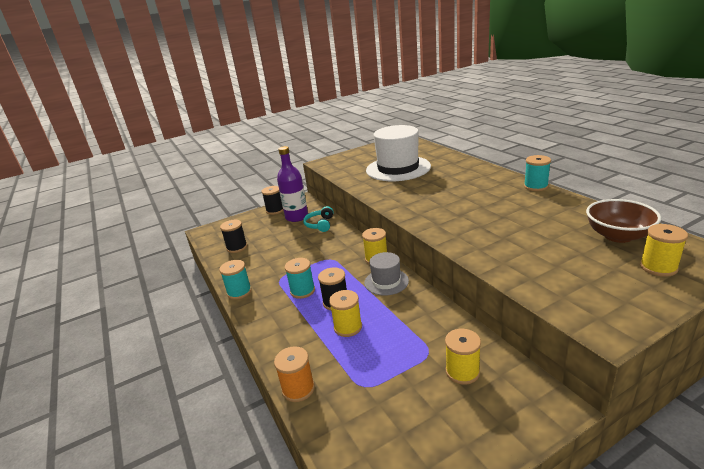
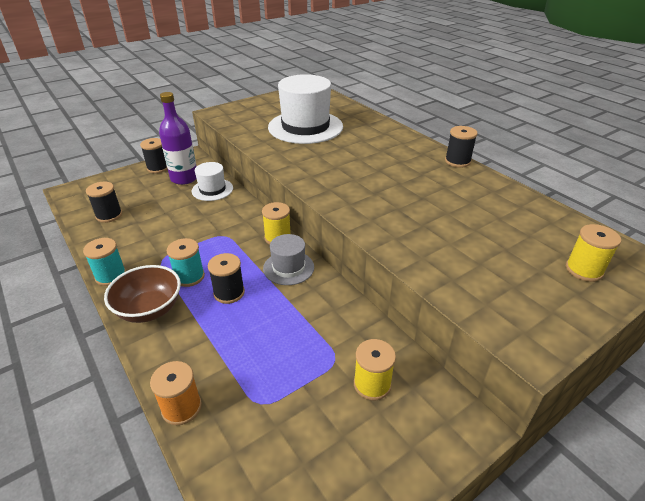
camera: 10 degrees left, 10 degrees up
turquoise headphones [303,206,334,232] -> white hat [192,162,233,201]
yellow spool [329,290,362,337] -> none
turquoise spool [524,155,551,191] -> black spool [445,126,478,168]
brown bowl [586,199,661,243] -> brown bowl moved to [104,265,181,323]

